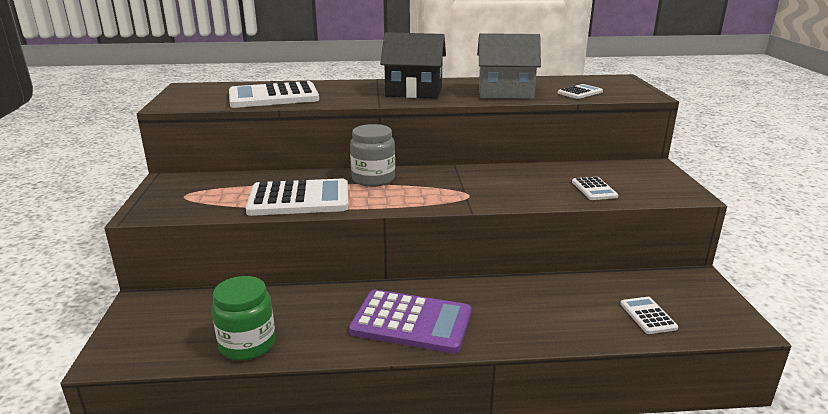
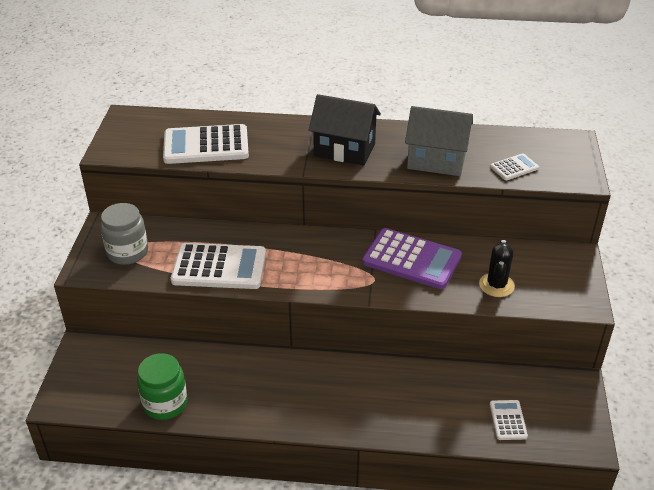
camera: 10 degrees right, 15 degrees up
purple calculator [349,290,471,354] -> purple calculator moved to [362,228,462,289]
grey jar [350,124,395,187] -> grey jar moved to [100,203,148,265]
white calculator [572,177,618,200] -> black cactus [479,240,515,297]

